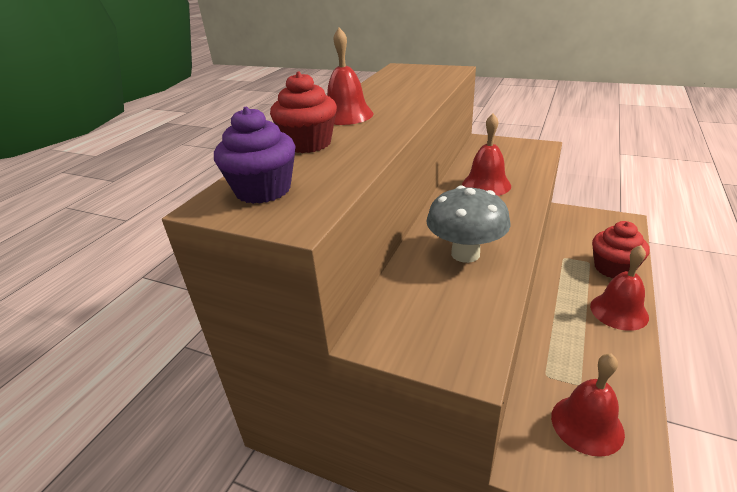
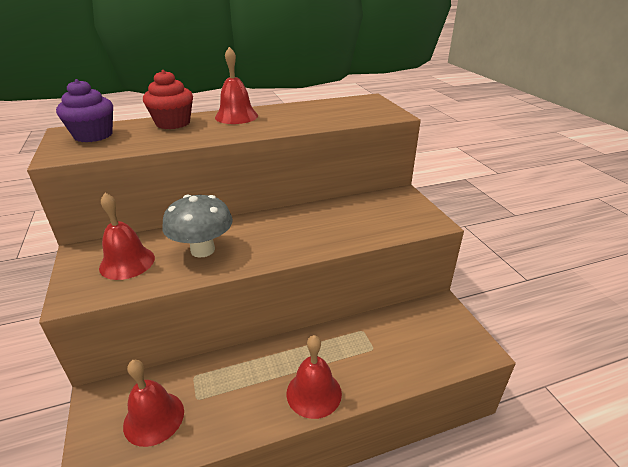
camera: 45 degrees right, 0 degrees up
red bell [462,114,511,196] -> red bell moved to [99,193,155,280]
red cupcake [592,221,650,278] -> none

